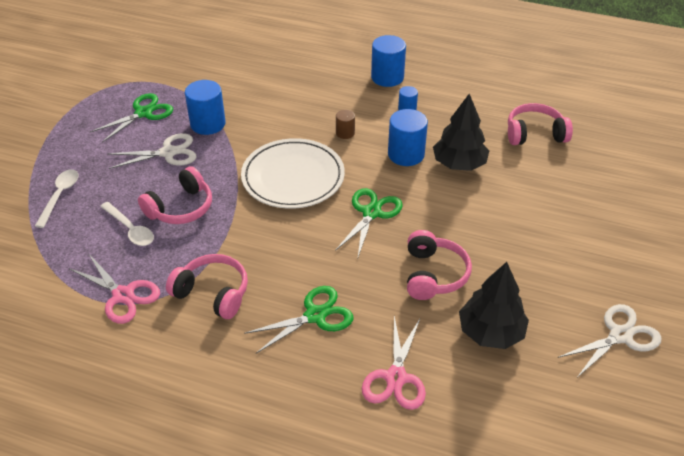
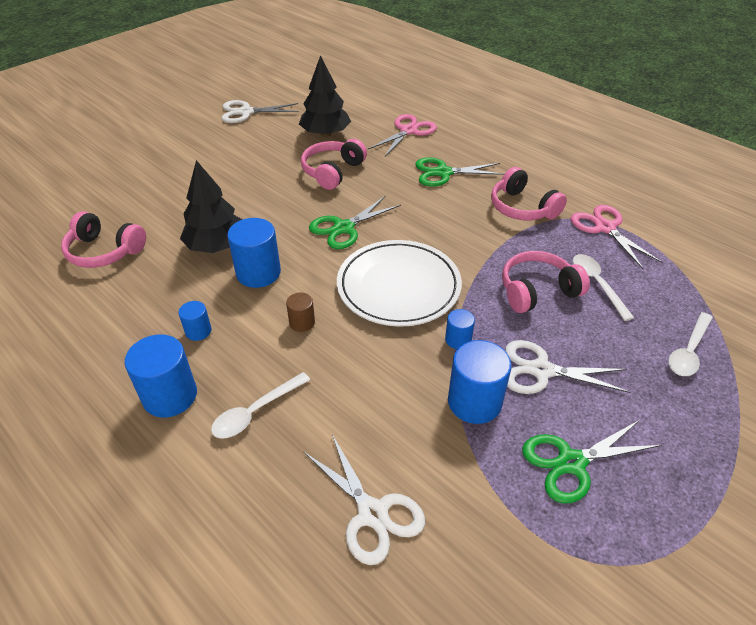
camera: 155 degrees left, 0 degrees up
none -> white spoon [211,372,310,439]
none -> white scissors [304,434,425,565]
none -> blue cylinder [445,309,475,349]

